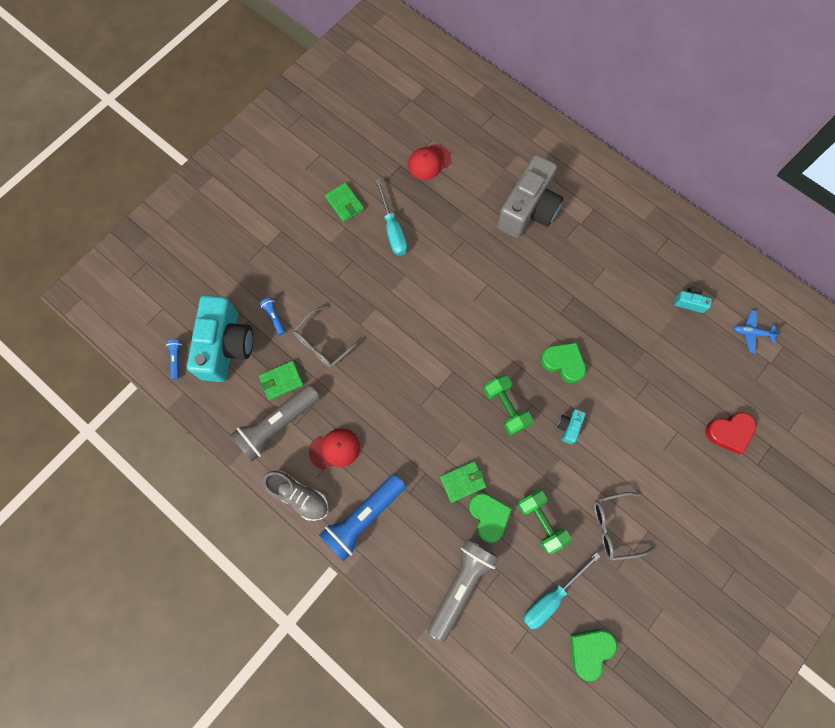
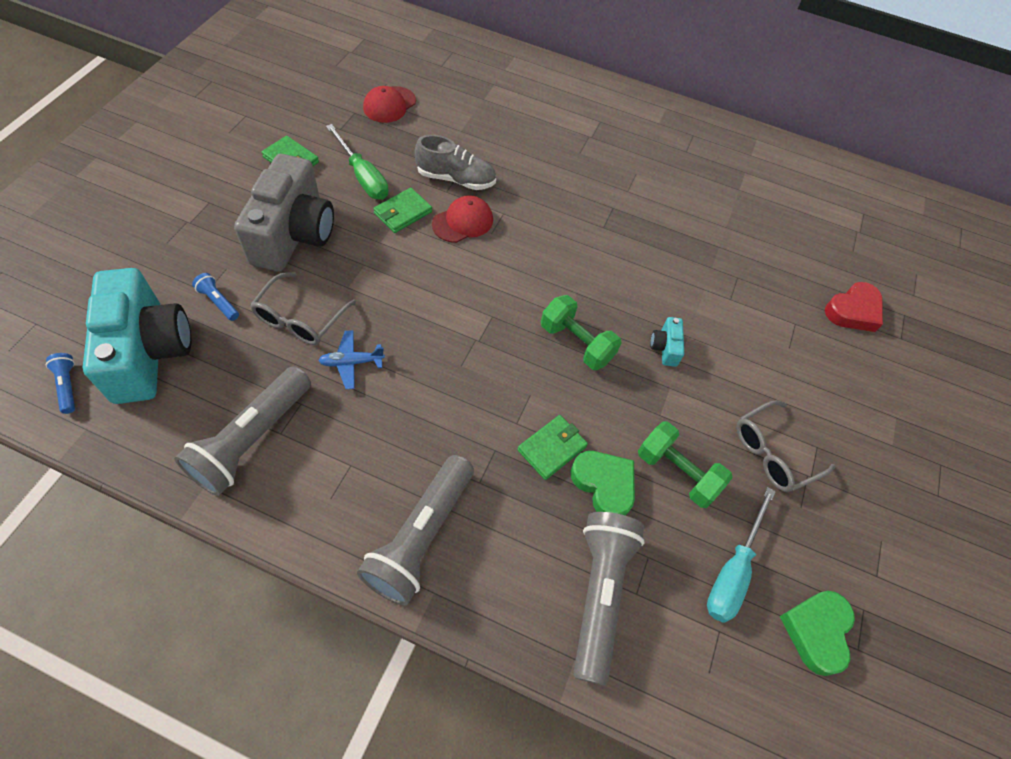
camera: 25 degrees left, 15 degrees down
green wallet [259,361,304,400] -> green wallet moved to [373,188,432,233]
grey shoe [262,471,328,521] -> grey shoe moved to [415,135,496,190]
red cap [309,428,360,470] -> red cap moved to [432,195,493,243]
blue flashlight [319,474,406,562] -> grey flashlight [357,455,474,605]
turquoise screwdriver [375,179,407,256] -> green screwdriver [326,124,389,200]
grey camera [497,155,563,238] -> grey camera moved to [234,154,334,272]
green heart [541,342,586,383] -> none
turquoise camera [674,287,712,313] -> none
blue plane [734,310,782,353] -> blue plane moved to [318,330,385,389]

